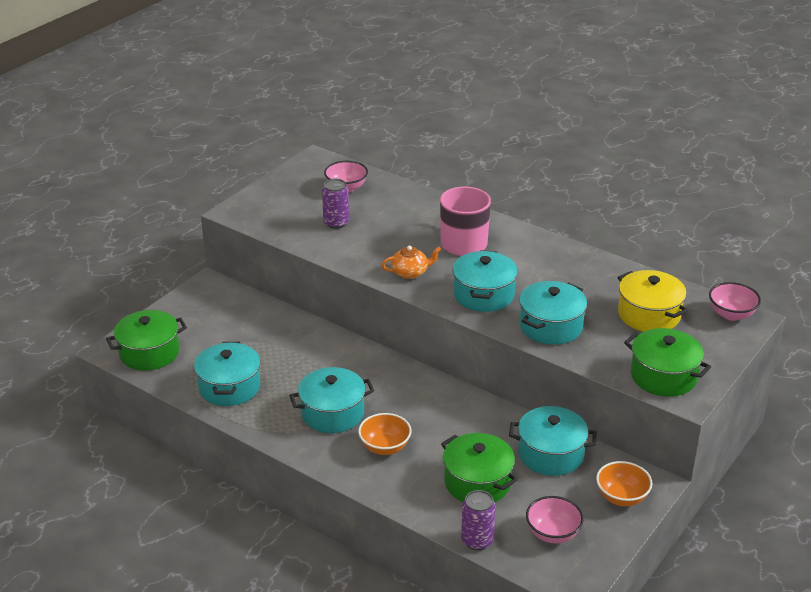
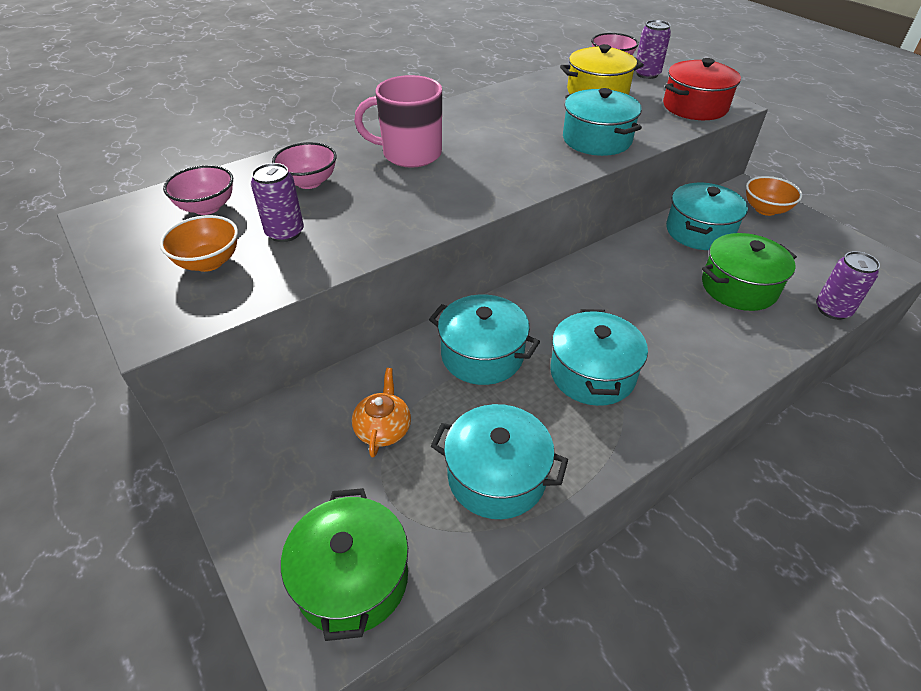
camera: 70 degrees left, 10 degrees up
orange bowl [358,413,411,455] -> orange bowl moved to [160,215,238,272]
orange teapot [381,246,441,279] -> orange teapot moved to [352,368,411,457]
turquoise pot [452,250,518,312] -> turquoise pot moved to [429,295,540,385]
pink bowl [526,496,584,543] -> pink bowl moved to [272,142,337,189]
green pot [624,328,711,397] -> red pot [663,58,741,120]
none -> purple can [635,20,671,79]

